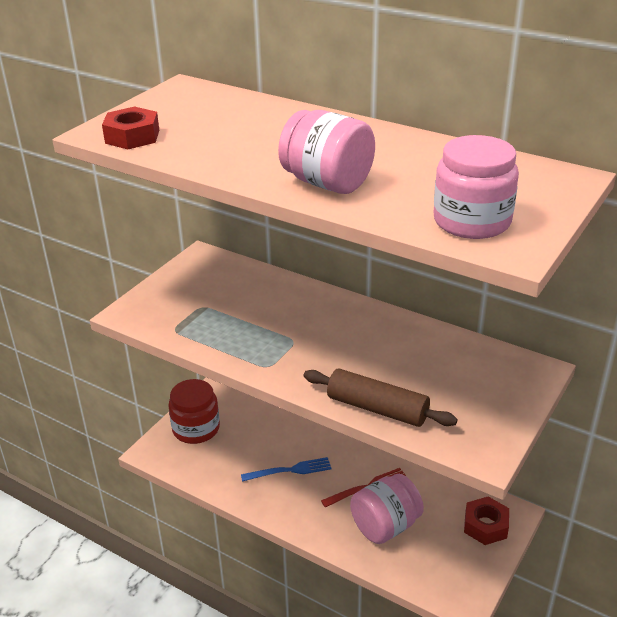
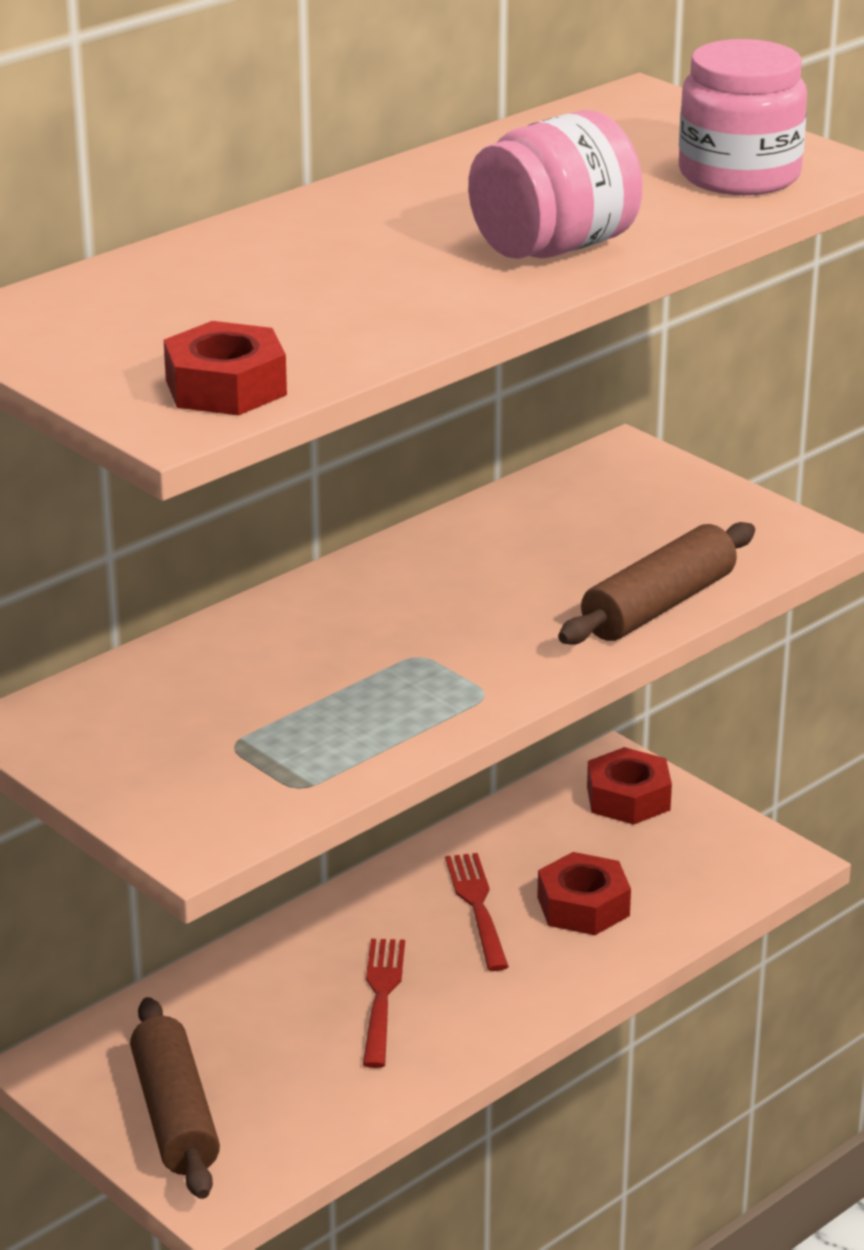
camera: 75 degrees left, 5 degrees down
red jar [168,379,220,444] -> brown rolling pin [130,997,220,1199]
blue fork [241,457,331,482] -> red fork [363,939,405,1068]
pink jar [350,474,424,544] -> red nut [537,852,631,935]

